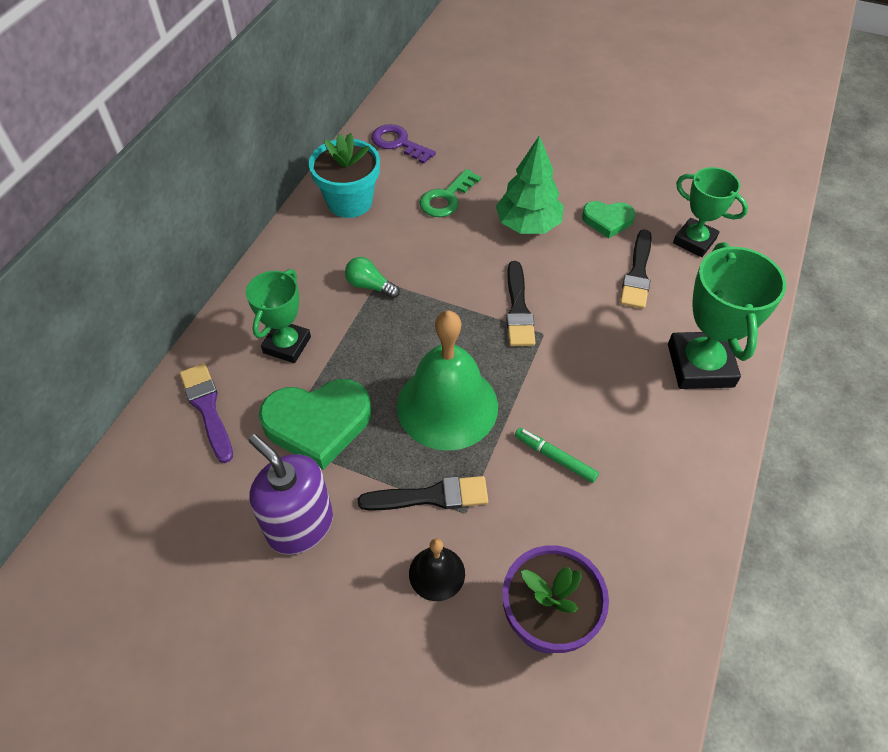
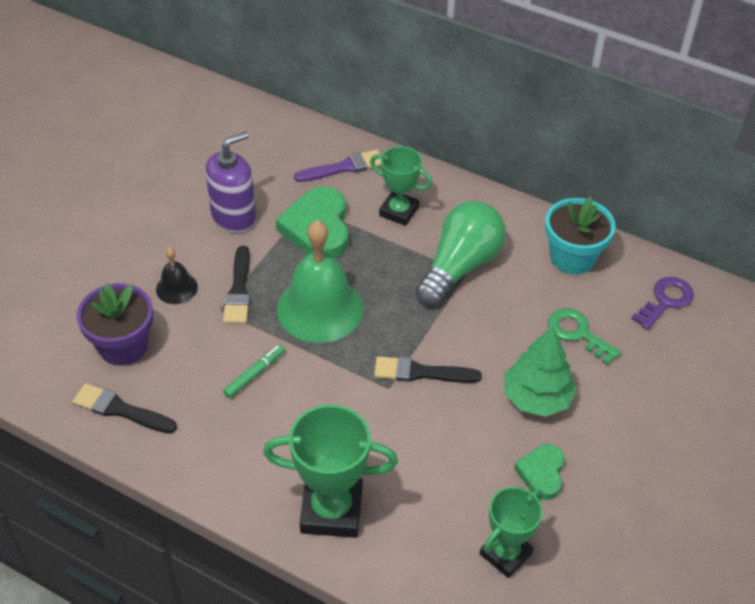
camera: 95 degrees right, 5 degrees down
green light bulb [345,257,400,298] -> green light bulb [415,201,506,306], size x2.25
black brush [620,229,652,309] -> black brush moved to [72,383,177,434]

